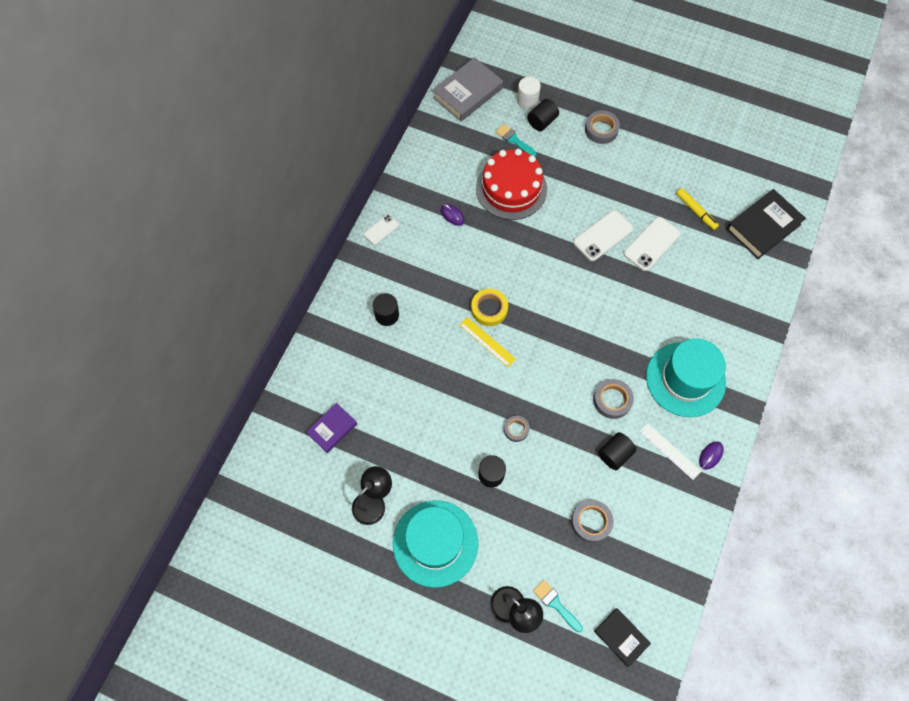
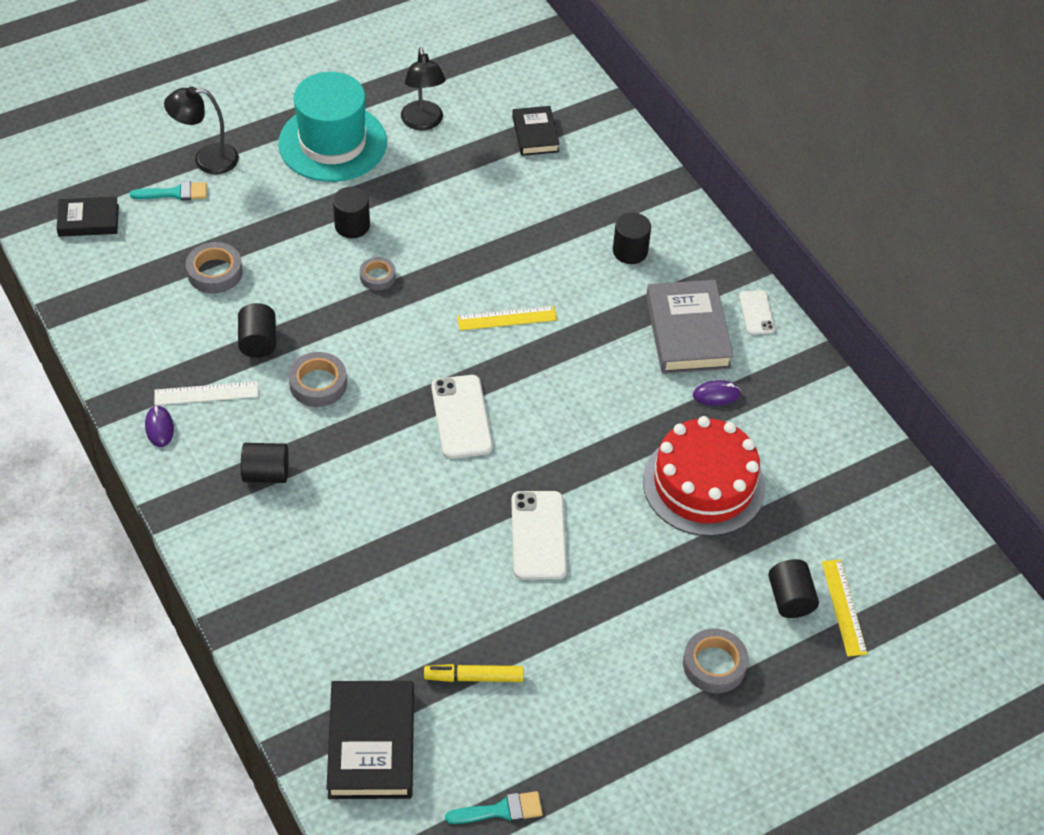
camera: 125 degrees right, 15 degrees down
purple book [306,403,357,453] -> black book [512,106,560,156]
grey book [432,57,503,121] -> grey book moved to [646,280,734,374]
yellow tape [471,288,508,326] -> none
turquoise brush [495,124,536,156] -> turquoise brush moved to [445,791,543,824]
white cylinder [517,77,541,110] -> yellow ruler [822,559,868,657]
white phone [624,217,681,271] -> white phone moved to [431,375,493,459]
turquoise hat [646,338,726,417] -> black cylinder [241,443,289,483]

